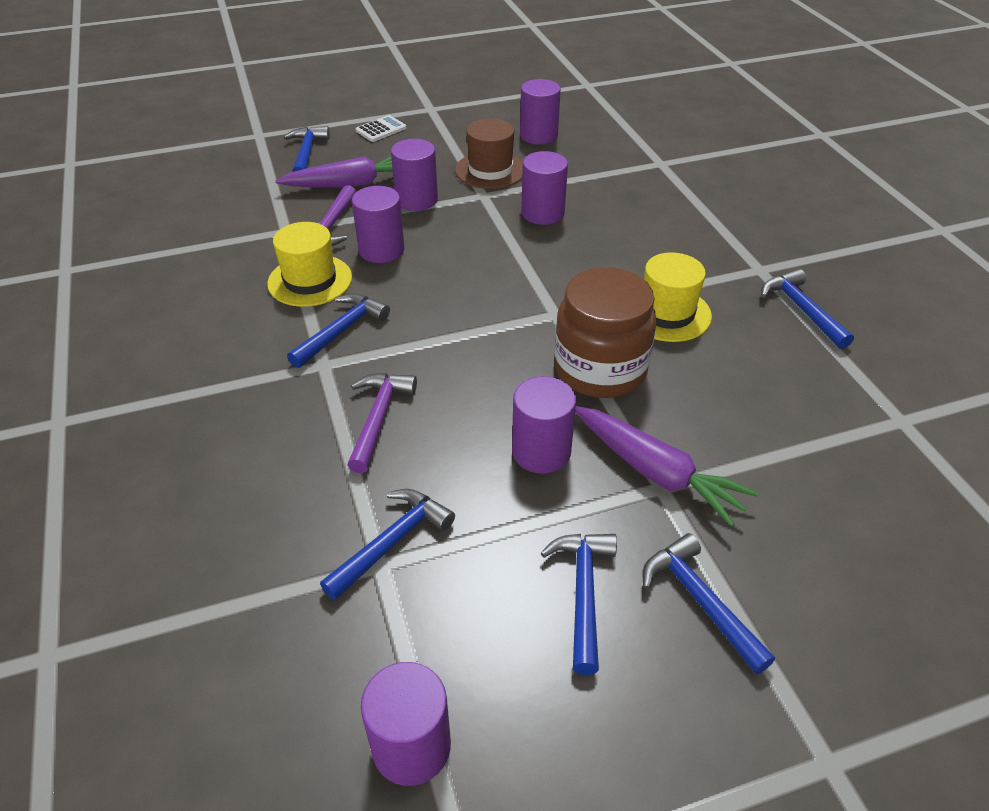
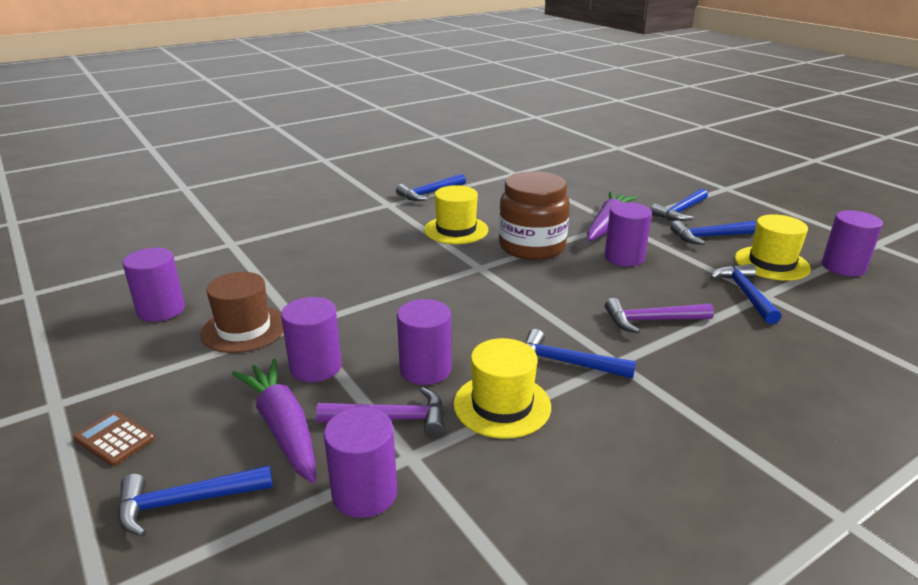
camera: 105 degrees left, 15 degrees down
blue hammer [320,489,455,600] -> blue hammer turned 60 degrees clockwise [710,264,781,324]
white calculator [356,115,406,142] -> brown calculator [74,411,155,466]
purple cylinder [521,151,568,225] -> purple cylinder moved to [324,407,397,518]
none -> yellow hat [735,214,811,281]

